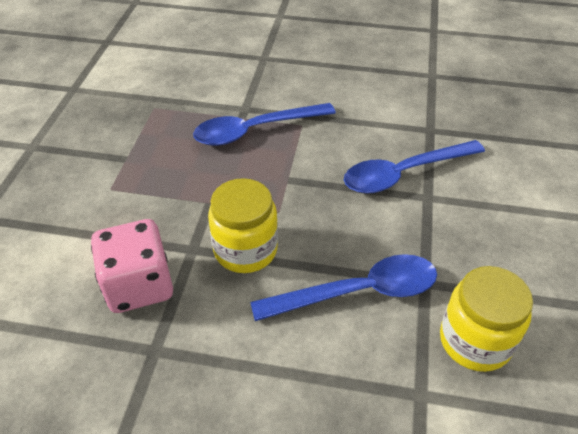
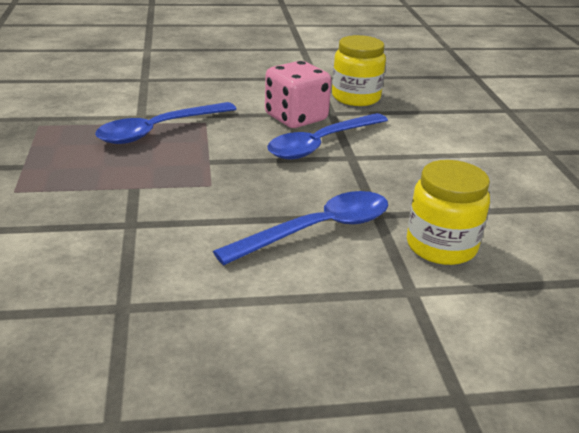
camera: 20 degrees left, 15 degrees down
pink dice [91,219,173,313] -> pink dice moved to [265,61,332,128]
yellow jar [208,178,278,273] -> yellow jar moved to [332,35,386,106]

